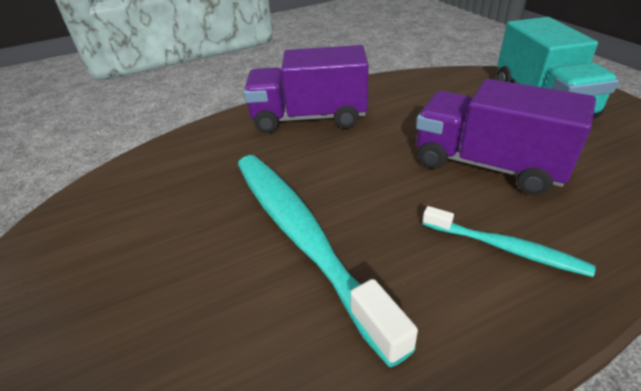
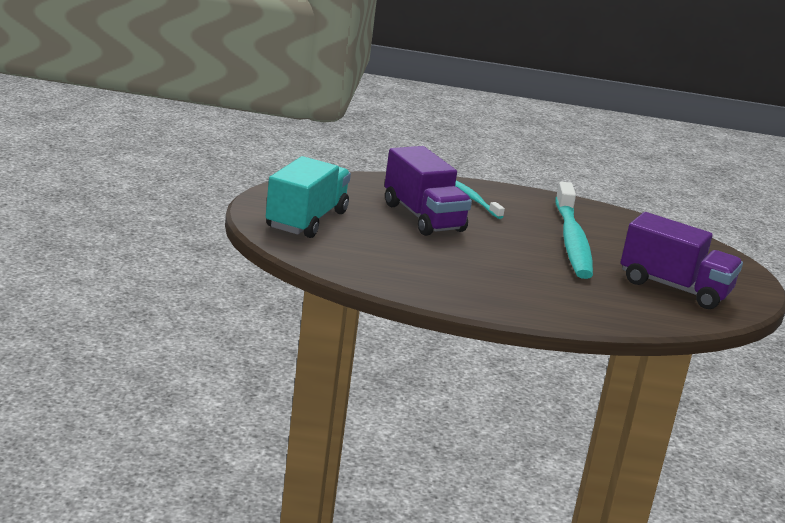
camera: 155 degrees left, 15 degrees down
purple truck [244,45,368,133] -> purple truck moved to [620,212,743,309]

